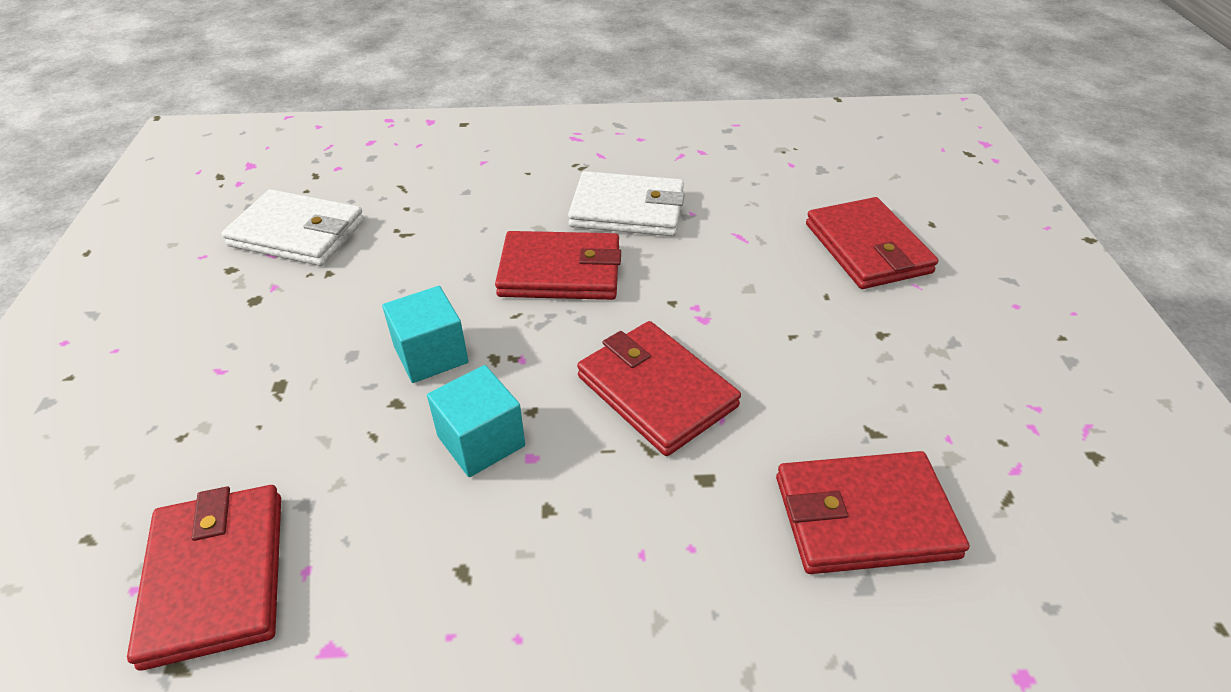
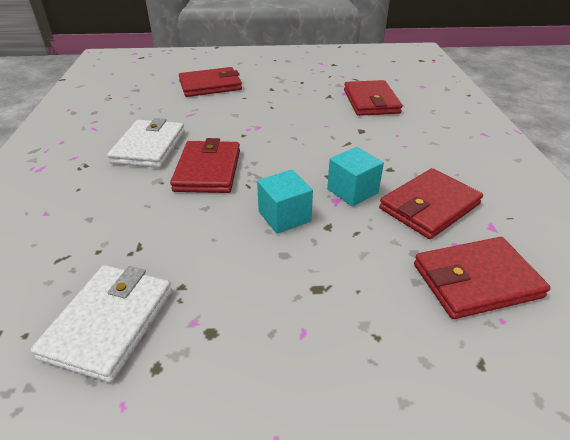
camera: 90 degrees left, 5 degrees down
red wallet [577,321,741,456] -> red wallet moved to [379,168,483,239]

